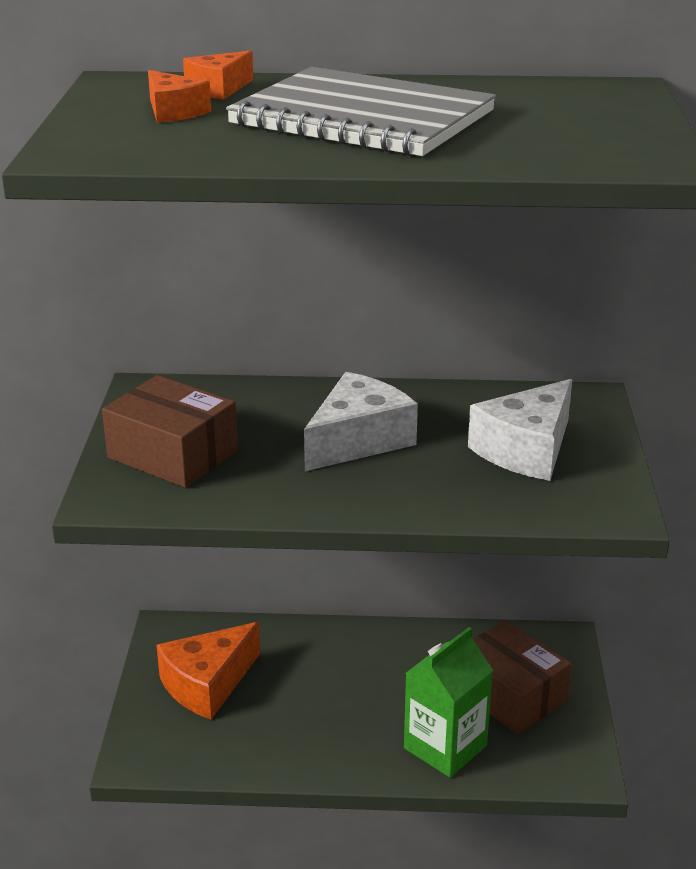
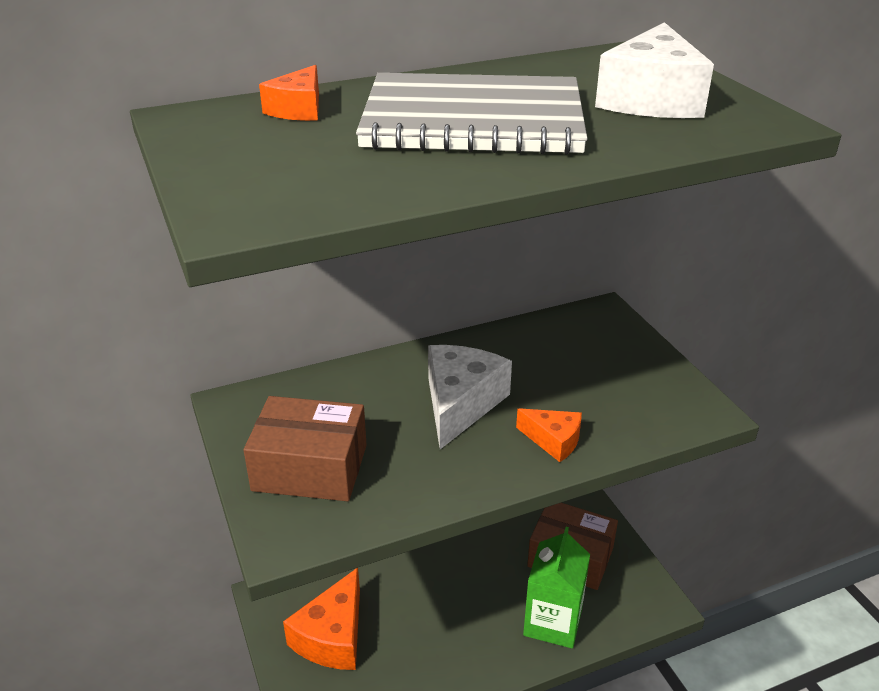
camera: 25 degrees left, 5 degrees up
orange cheese [148,70,211,123] -> orange cheese moved to [516,408,582,462]
white cheese [468,379,572,481] -> white cheese moved to [595,22,714,118]

